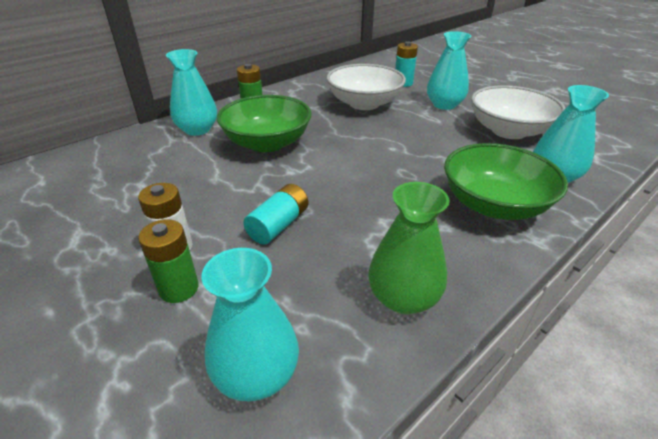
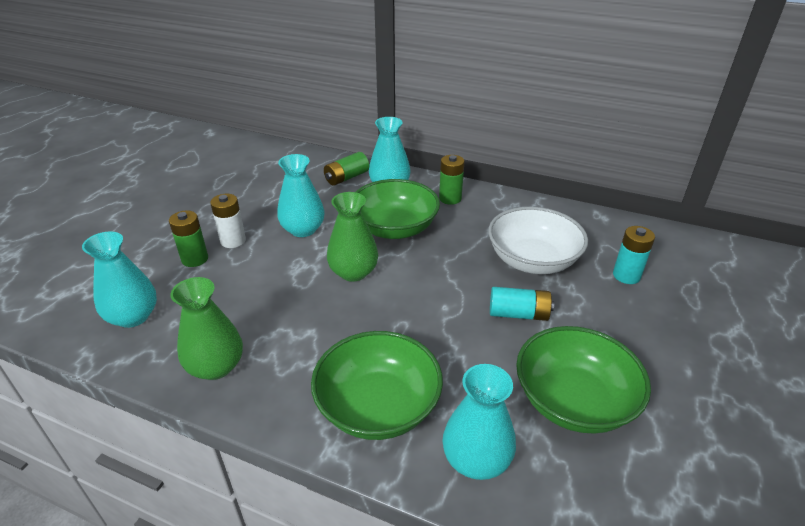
camera: 65 degrees right, 0 degrees up
turquoise battery [244,184,308,245] -> turquoise battery moved to [490,287,554,321]
turquoise vase [427,31,471,110] -> turquoise vase moved to [277,154,324,237]
white bowl [471,85,565,139] -> green bowl [516,326,651,434]
none -> green battery [324,152,369,186]
none -> green vase [327,192,378,282]

